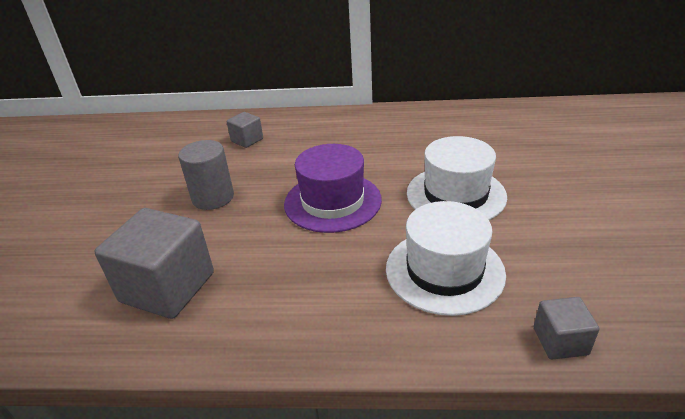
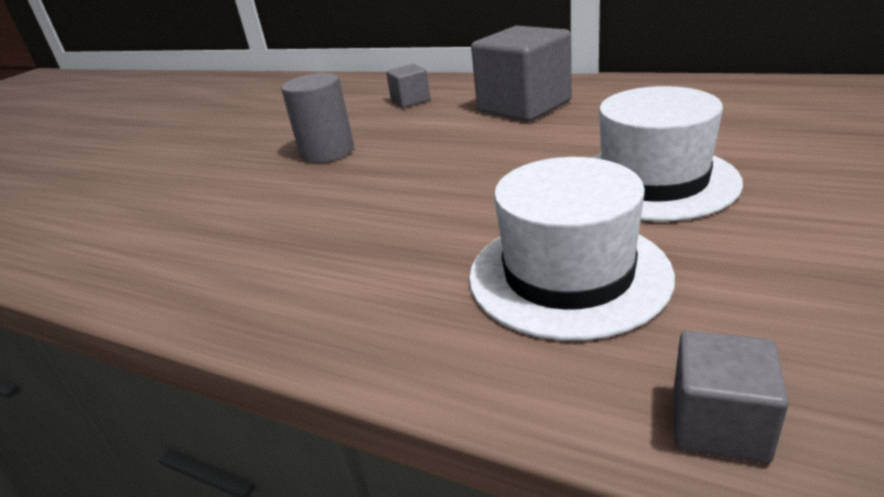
camera: 25 degrees right, 5 degrees down
grey cube [95,208,214,319] -> grey cube moved to [471,26,572,122]
purple hat [284,144,382,233] -> none

